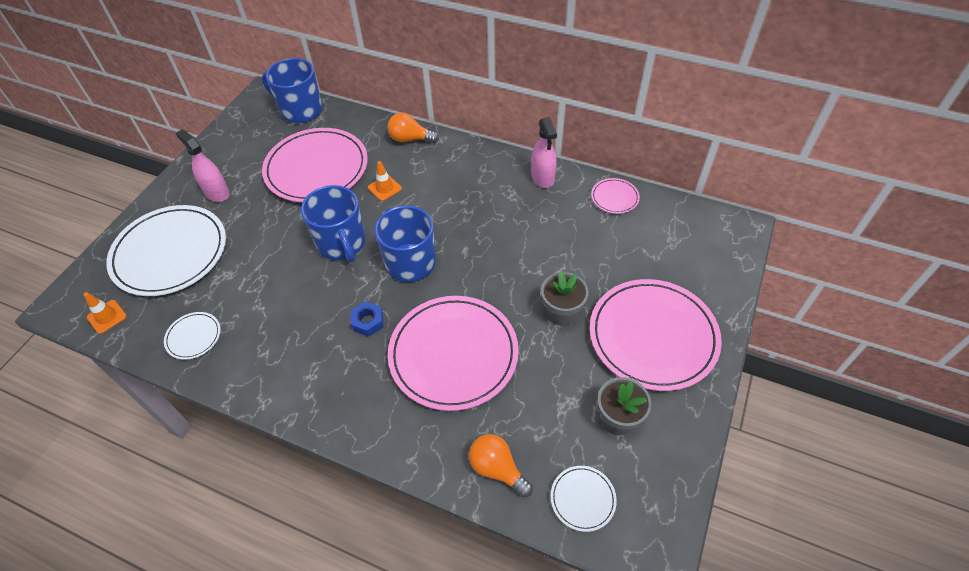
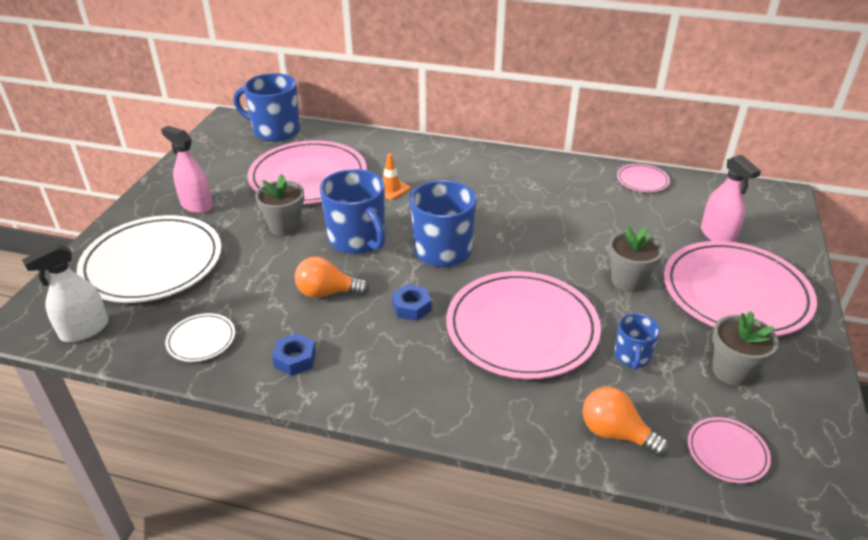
camera: 10 degrees left, 15 degrees down
orange traffic cone [83,292,127,334] -> white spray bottle [22,243,109,342]
orange light bulb [387,113,439,143] -> orange light bulb moved to [295,256,369,298]
pink spray bottle [531,117,557,188] -> pink spray bottle moved to [701,155,761,242]
white plate [551,466,617,532] -> pink plate [688,417,771,483]
none -> grey flower pot [255,174,304,236]
none -> blue nut [272,333,316,376]
none -> blue mug [614,313,660,370]

